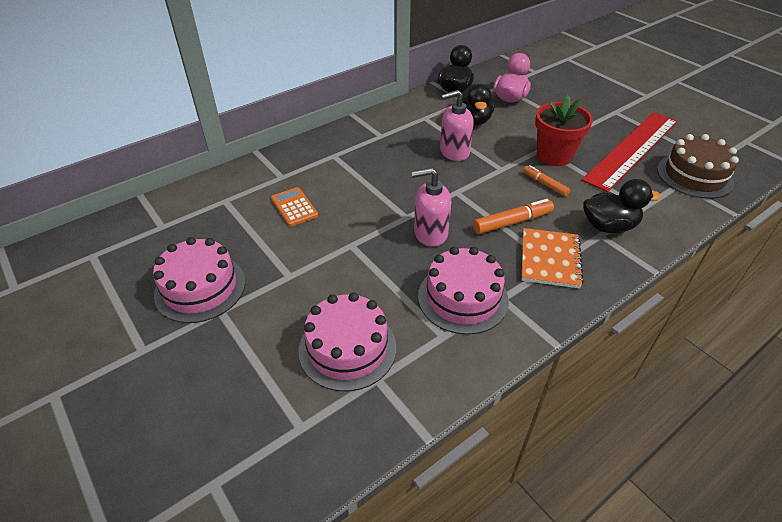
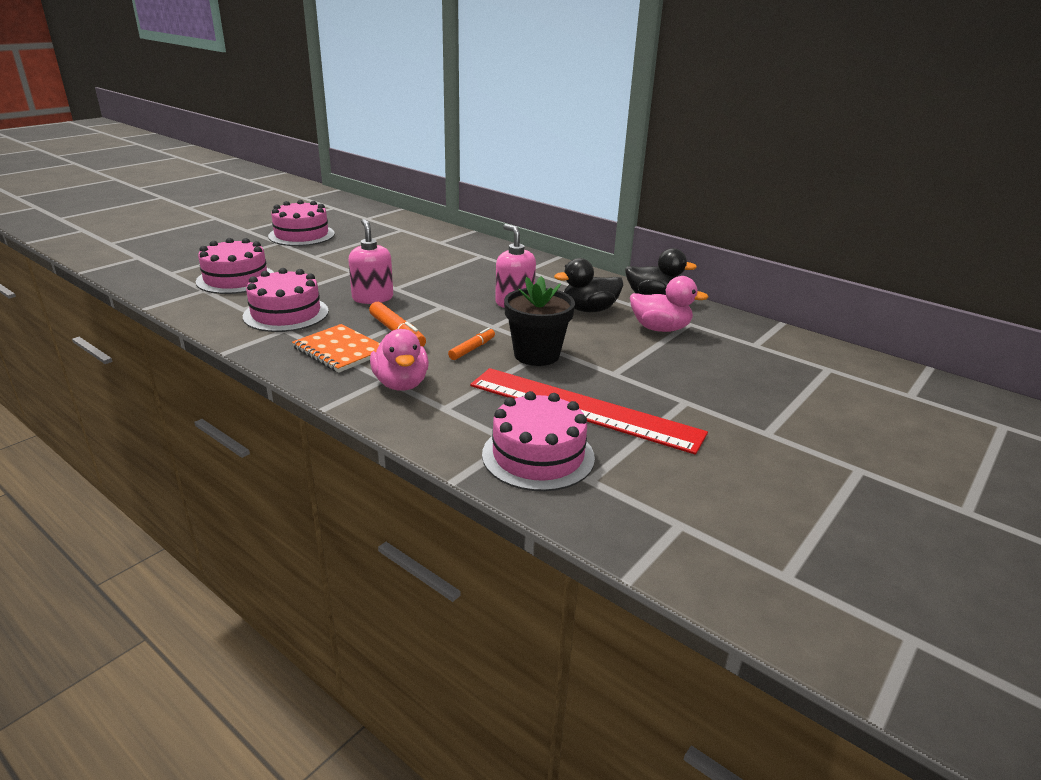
camera: 75 degrees right, 15 degrees down
orange calculator [271,187,318,226] -> none
orange notebook [522,228,584,288] -> orange notebook turned 45 degrees clockwise [292,324,380,373]
red flower pot [535,95,593,166] -> black flower pot [504,276,575,366]
black duck [583,179,661,233] -> pink duck [370,329,429,391]
brown cake [657,134,739,199] -> pink cake [482,391,595,491]

